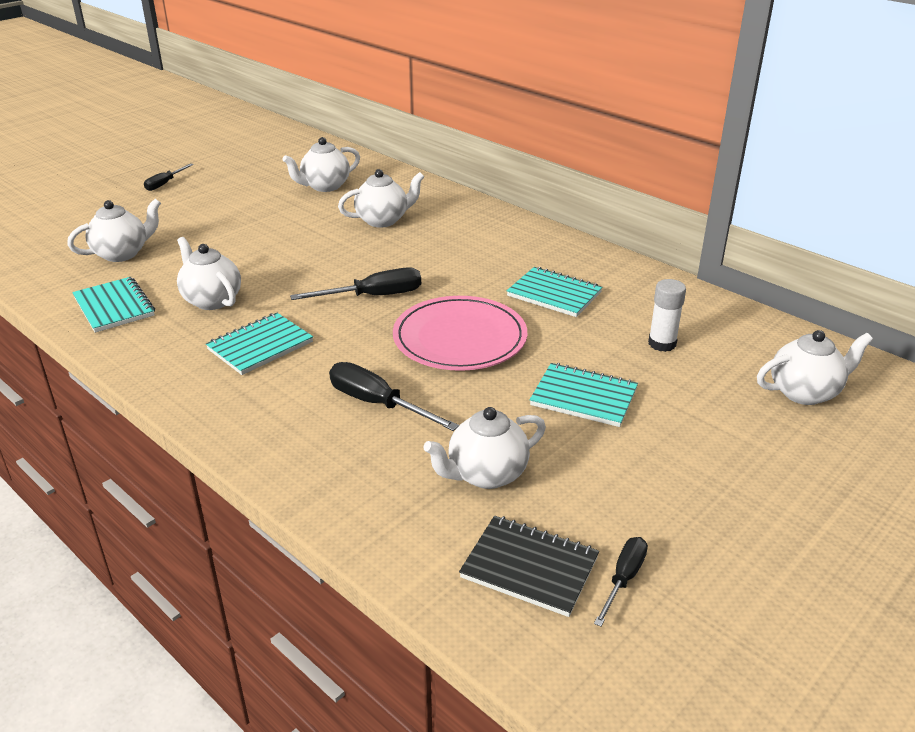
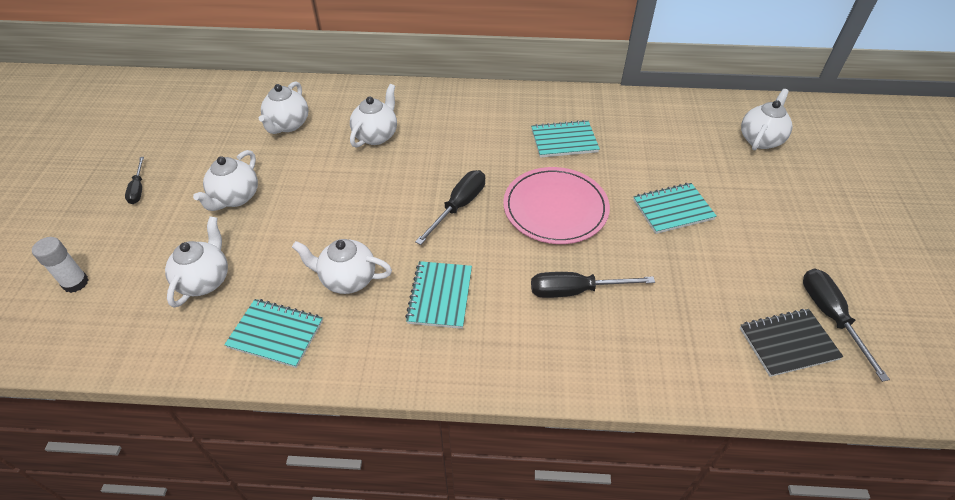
camera: 40 degrees left, 15 degrees up
white teapot [424,407,546,489] -> white teapot moved to [193,150,258,211]
black screwdriver [594,537,648,627] -> black screwdriver [803,269,890,382], size x1.62
white glue stick [648,279,686,352] -> white glue stick moved to [32,237,89,293]

